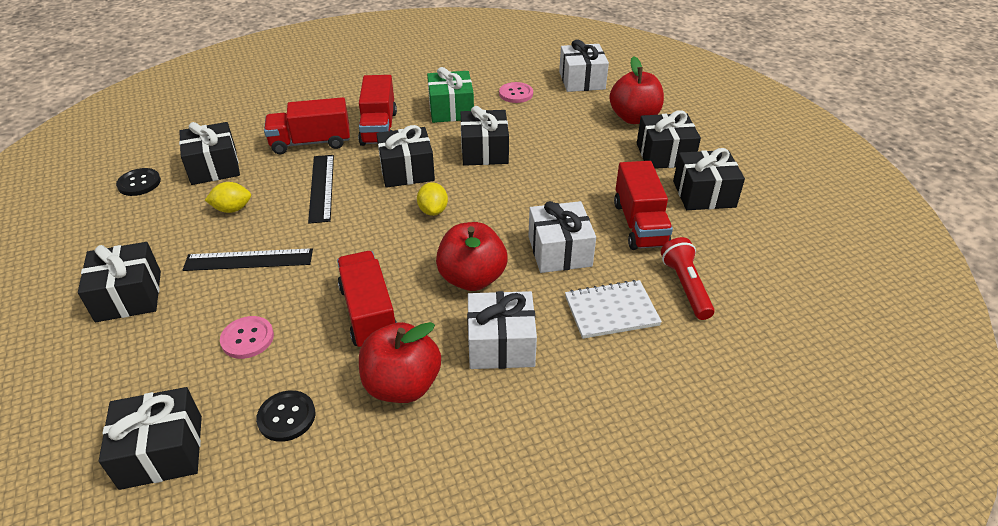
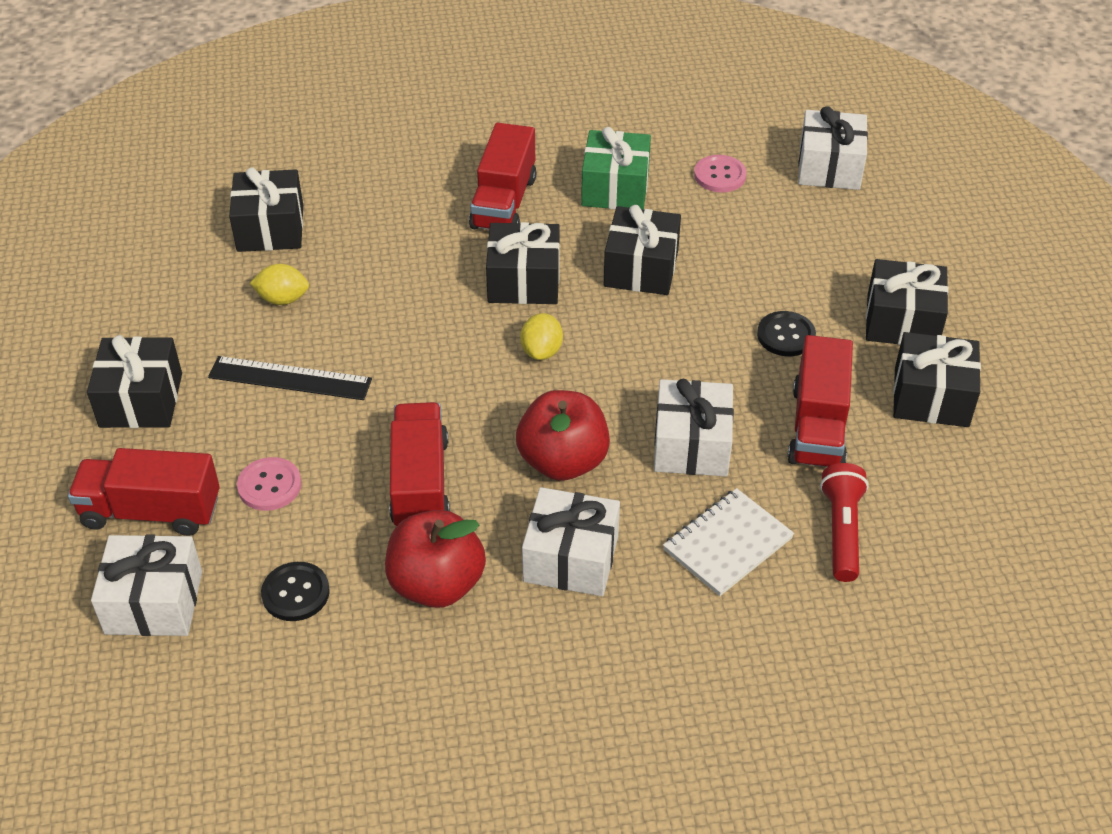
camera: 15 degrees right, 5 degrees up
black gift [99,387,202,490] -> white gift [91,534,202,636]
black button [116,168,161,196] -> black button moved to [757,311,816,356]
red truck [264,97,350,154] -> red truck moved to [68,448,220,536]
black ruler [308,155,334,224] -> none
white notebook [565,280,662,339] -> white notebook turned 45 degrees counterclockwise [663,488,794,596]
red apple [610,56,664,124] -> none

